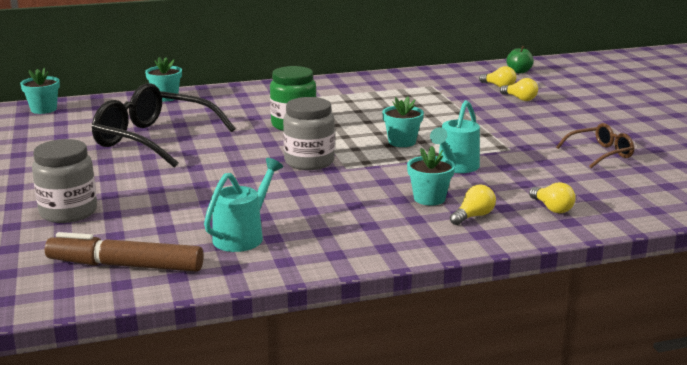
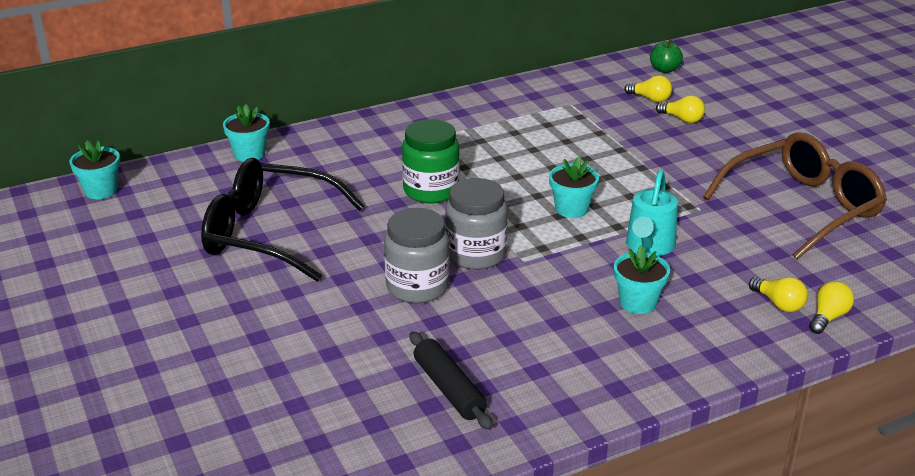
camera: 10 degrees left, 10 degrees up
grey jar [32,139,97,223] -> grey jar moved to [384,208,449,303]
brown marker [45,232,204,272] -> none
turquoise watering can [204,158,283,252] -> black rolling pin [409,331,493,430]
yellow light bulb [450,185,496,225] -> yellow light bulb moved to [809,281,854,334]
brown glasses [556,123,634,168] -> brown glasses [703,133,887,260], size x1.94

